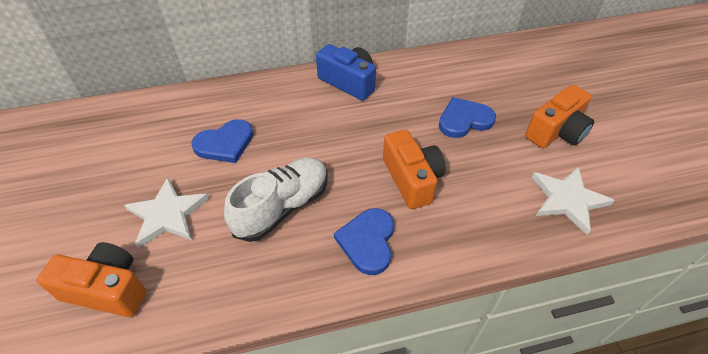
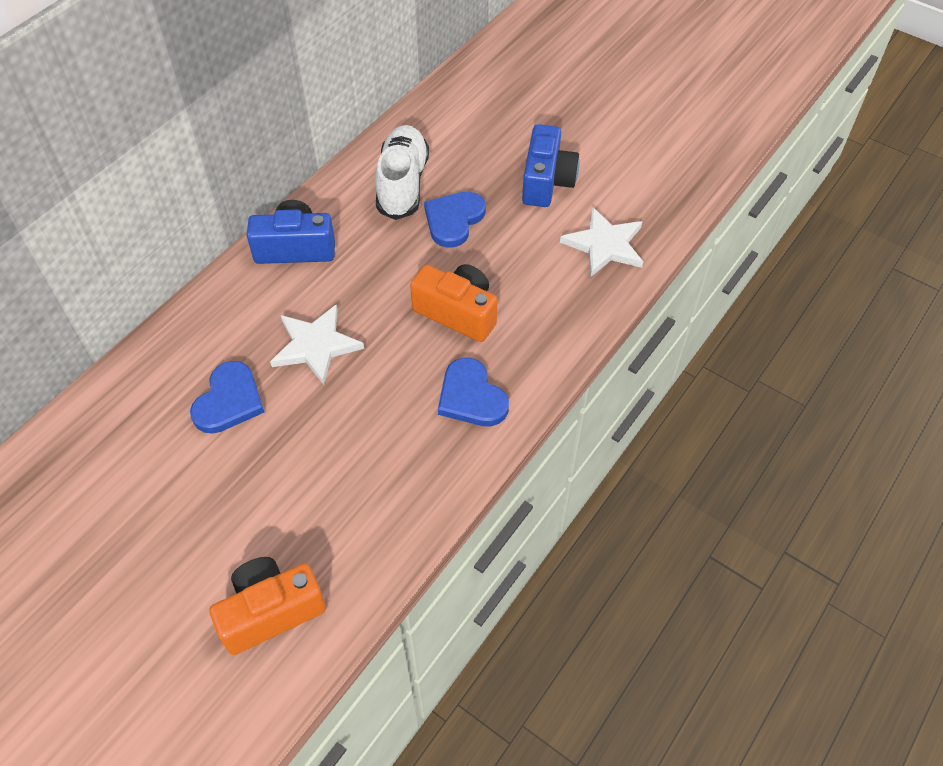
camera: 40 degrees left, 5 degrees up
white star [124,177,209,248] -> white star moved to [270,304,364,385]
white shoe [224,158,328,242] -> white shoe moved to [375,125,429,220]
orange camera [525,85,594,148] -> blue camera [522,124,579,207]

